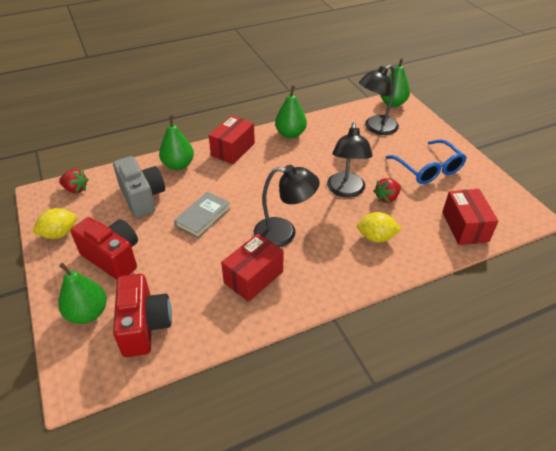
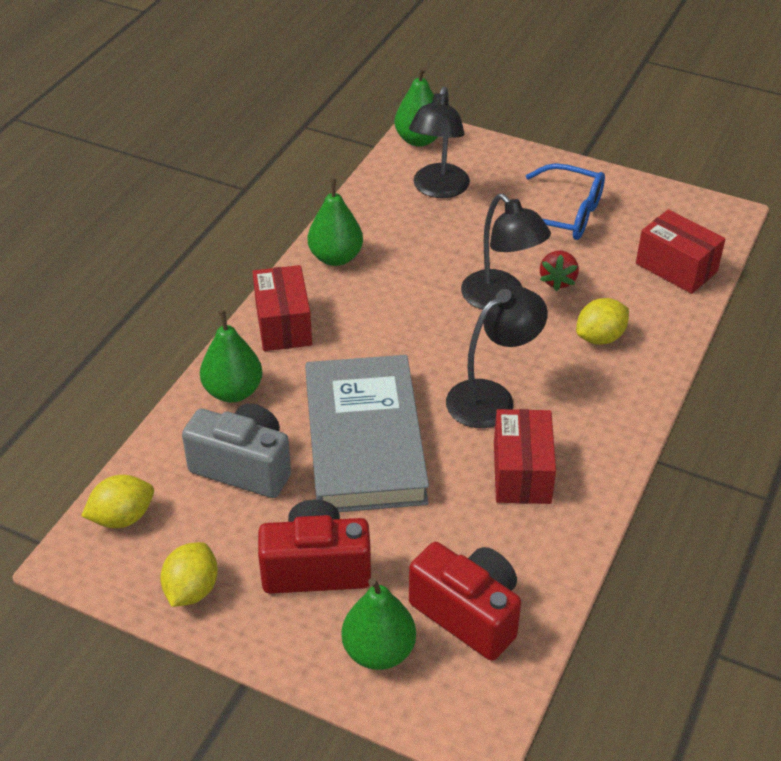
camera: 40 degrees left, 0 degrees up
red strawberry [59,169,89,193] -> yellow lemon [81,475,154,528]
grey book [174,192,231,238] -> grey book [305,355,429,512], size x2.05

